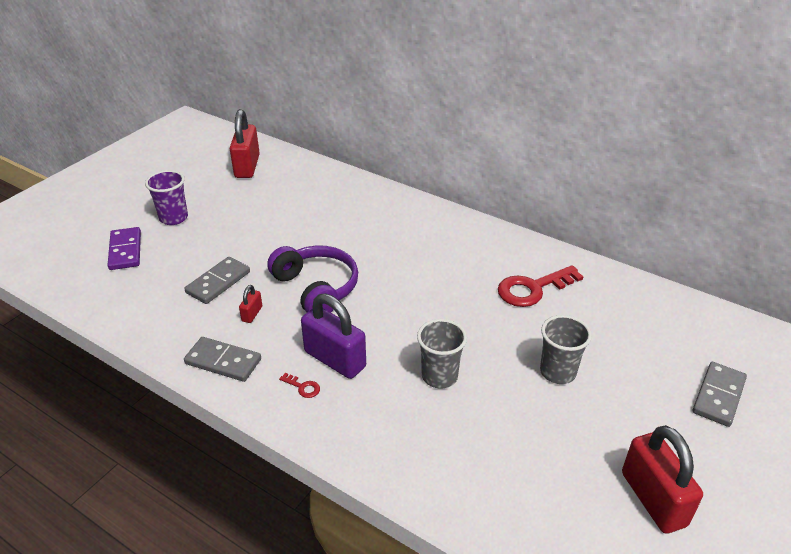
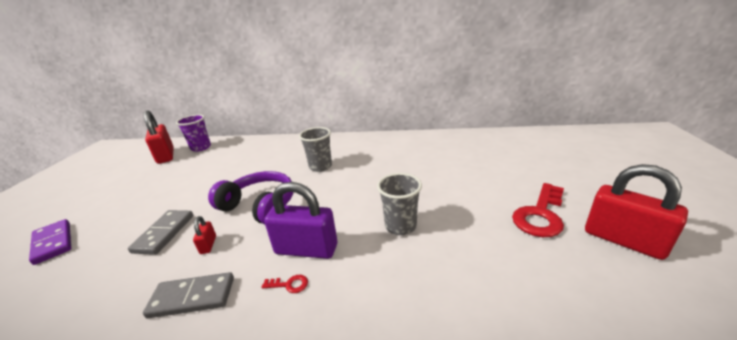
camera: 25 degrees left, 10 degrees down
purple cup [145,170,188,225] -> purple cup moved to [176,114,211,152]
red key [498,265,583,307] -> red key moved to [512,183,564,237]
grey cup [540,315,592,384] -> grey cup moved to [299,127,332,172]
grey domino [693,362,747,427] -> none

